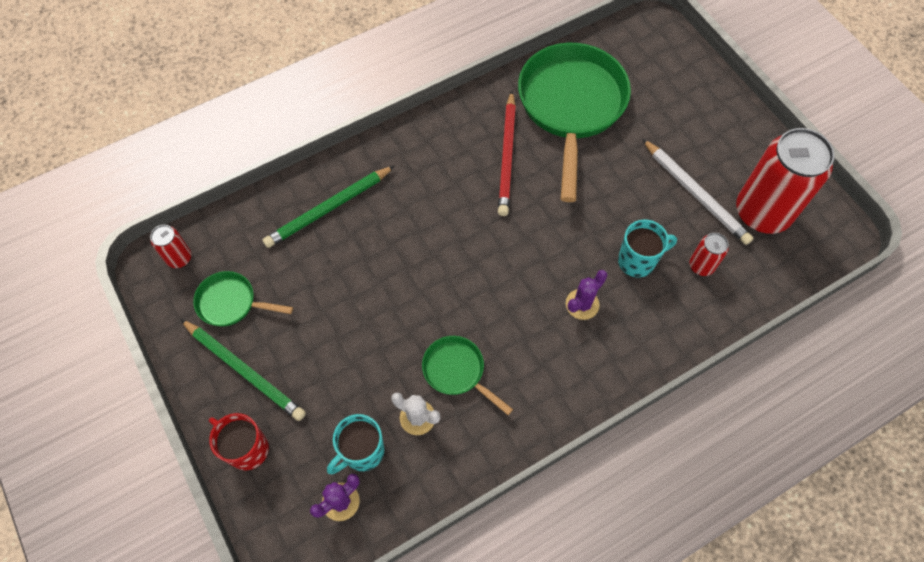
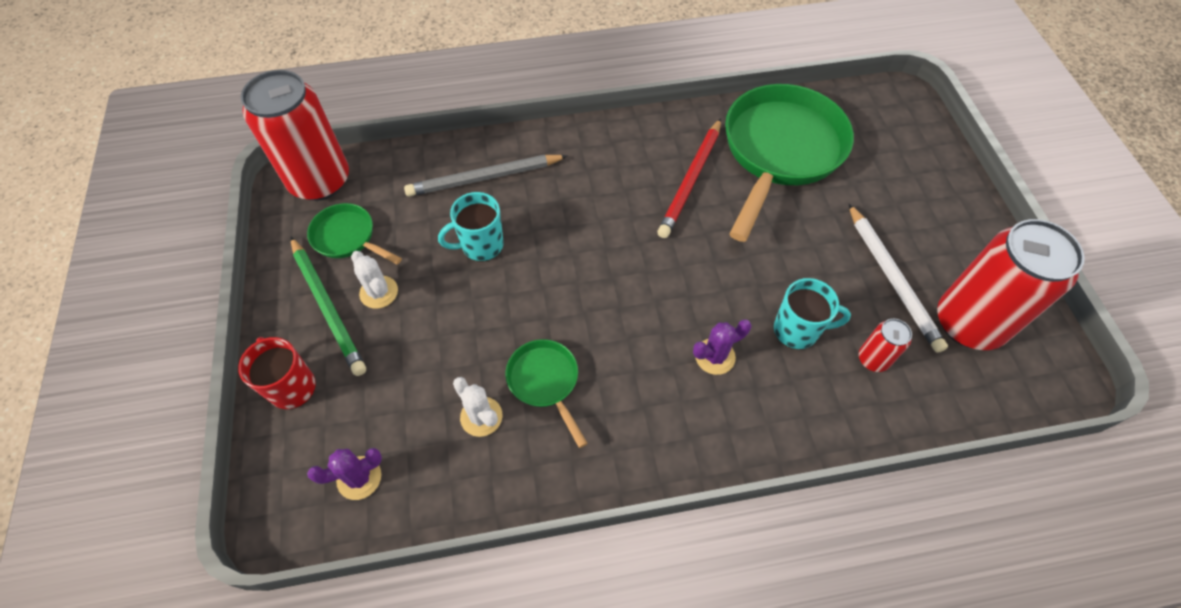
camera: 20 degrees right, 5 degrees down
red can [150,225,191,268] -> red can [241,70,349,201], size x2.26
green pencil [263,166,394,248] -> grey pencil [404,155,568,197]
turquoise mug [327,414,384,474] -> turquoise mug moved to [438,192,503,261]
none -> white cactus [351,251,398,309]

